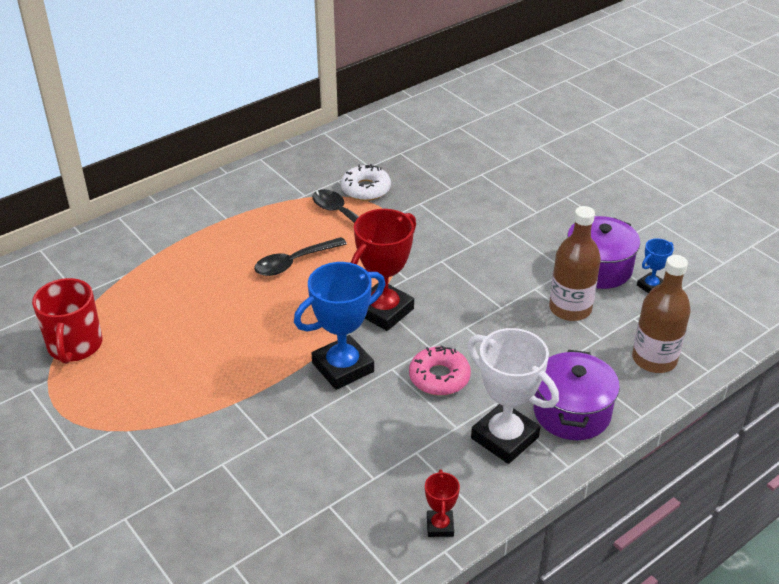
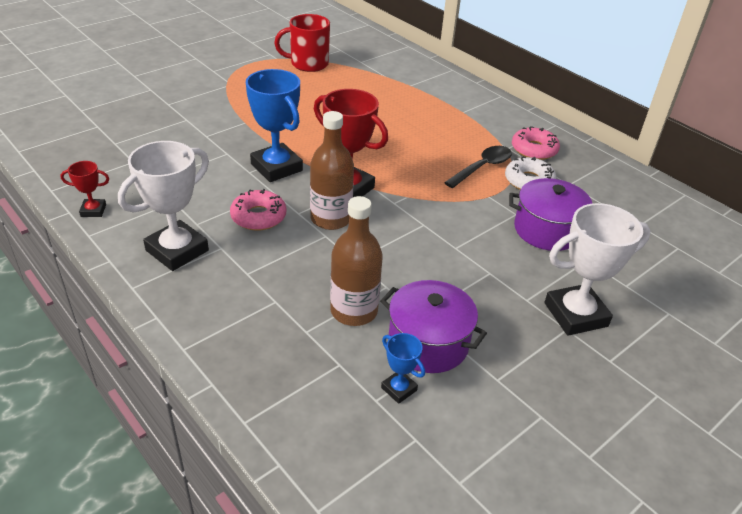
camera: 85 degrees right, 0 degrees up
black spoon [254,237,347,276] -> none
purple pot [534,350,620,440] -> purple pot moved to [509,178,594,251]
brown bottle [632,255,691,373] -> brown bottle moved to [310,111,354,230]
none -> pink donut [512,126,560,160]
none -> white trophy [544,203,651,336]

